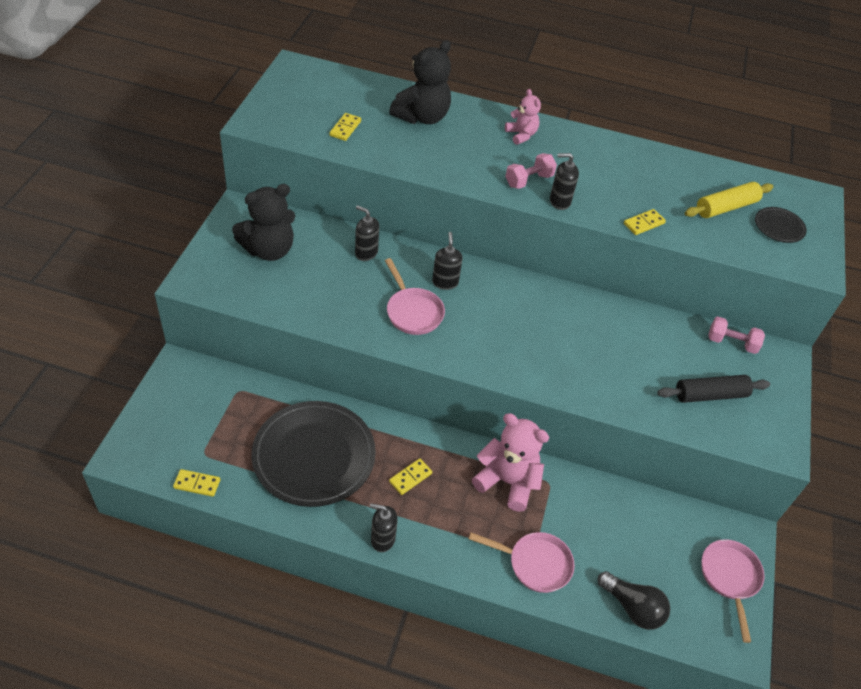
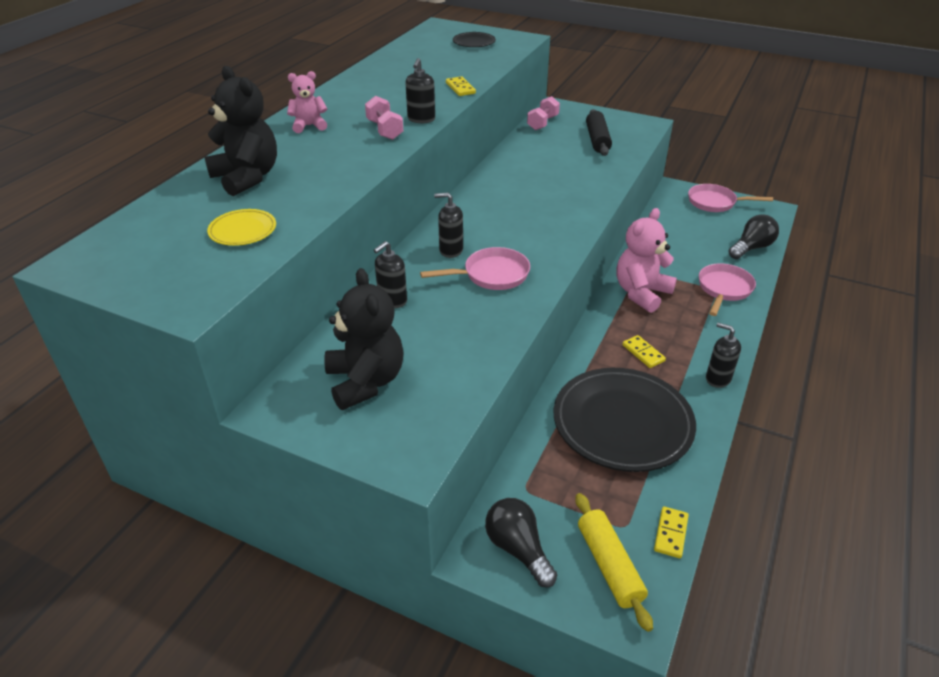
camera: 75 degrees left, 10 degrees down
yellow domino [329,113,361,141] -> yellow plate [207,209,276,246]
black soap dispenser [370,503,398,552] -> black soap dispenser turned 105 degrees clockwise [706,323,741,388]
yellow rolling pin [685,182,773,218] -> yellow rolling pin moved to [575,493,653,632]
none -> black light bulb [485,498,557,587]

